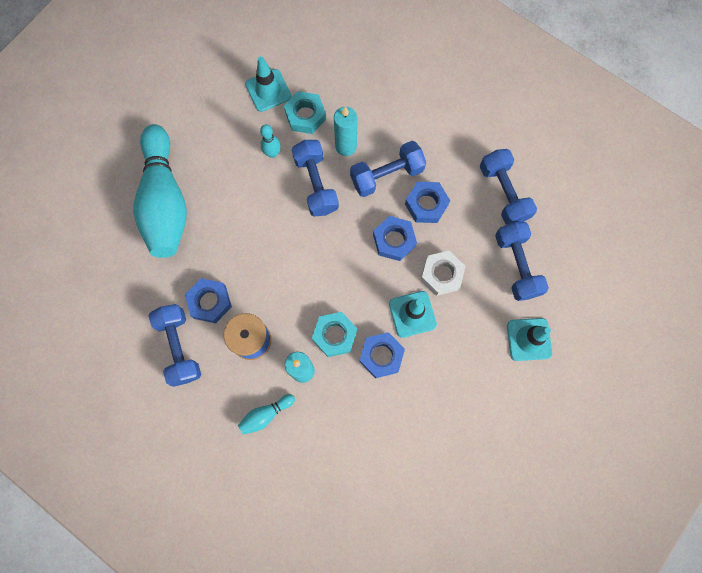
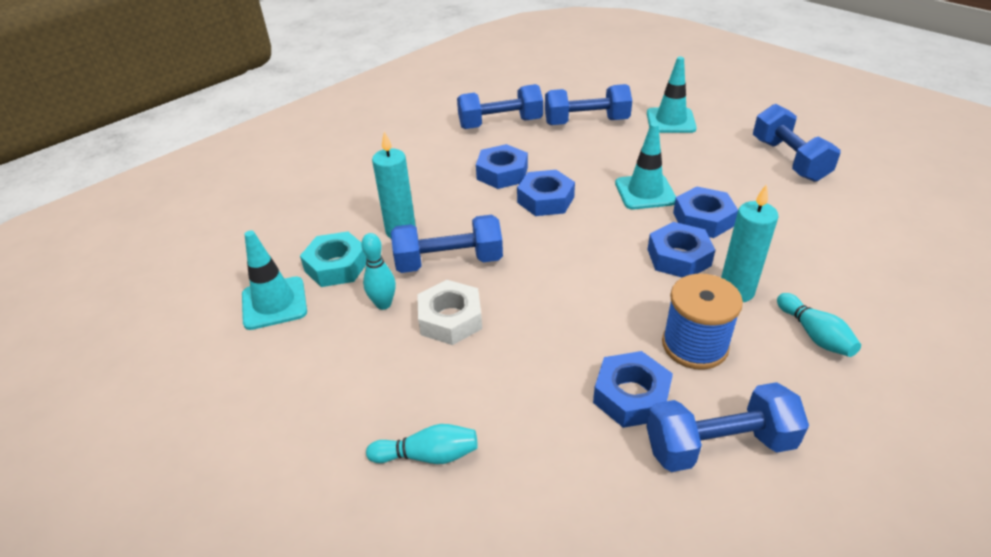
camera: 80 degrees left, 35 degrees down
turquoise bowling pin [133,124,187,258] -> turquoise bowling pin [366,424,478,464], size x0.40
turquoise nut [312,312,357,357] -> blue nut [647,222,715,277]
blue dumbbell [350,141,426,197] -> blue dumbbell moved to [753,104,841,182]
white nut [421,251,466,296] -> white nut moved to [417,280,482,345]

